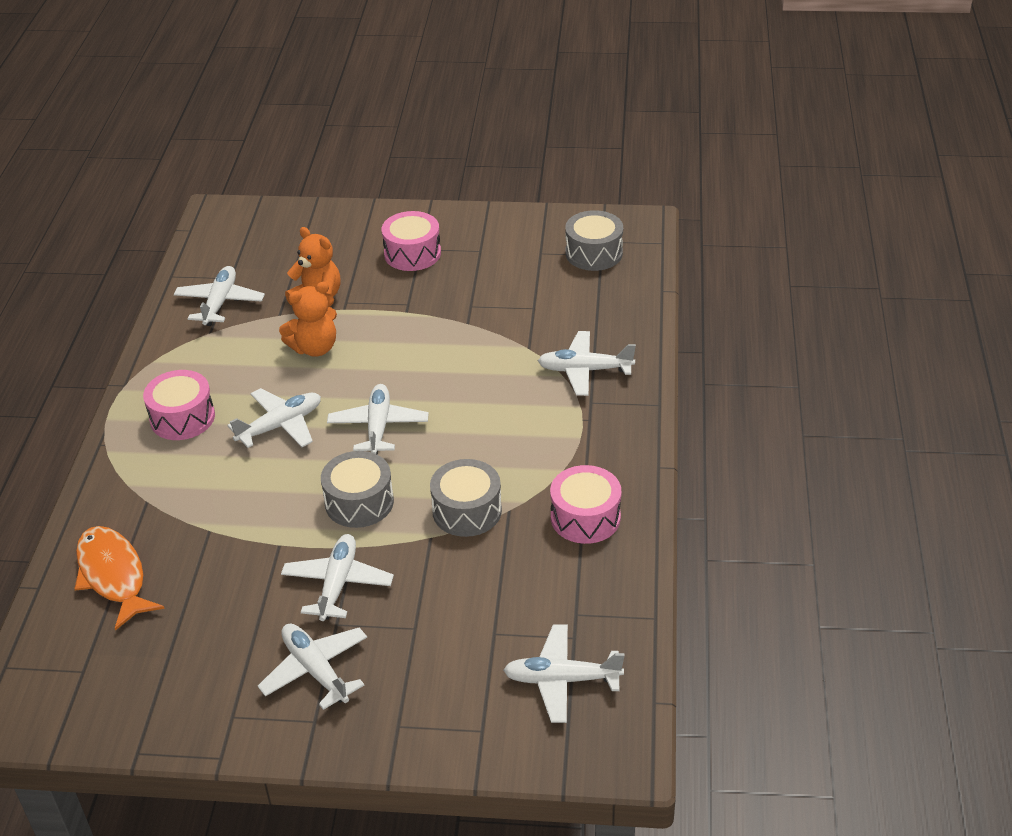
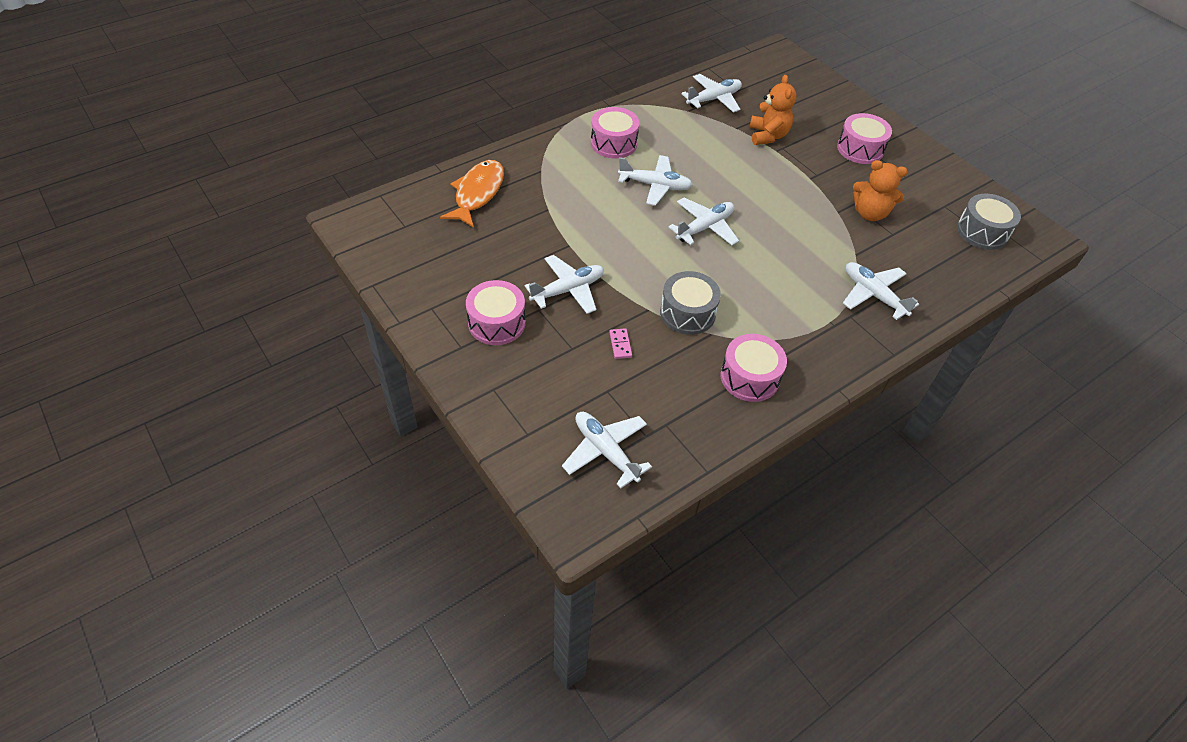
camera: 45 degrees right, 10 degrees up
white plane [258,624,367,710] -> pink drum [466,280,526,345]
orange teddy bear [279,282,337,357] -> orange teddy bear moved to [853,160,908,221]
grey drum [321,451,394,528] -> none
none -> pink domino [609,328,632,359]

